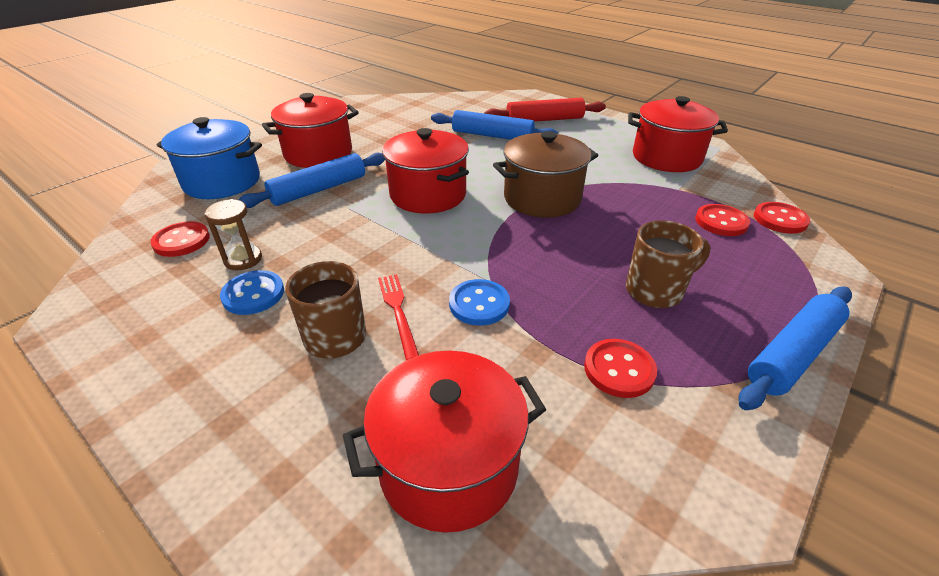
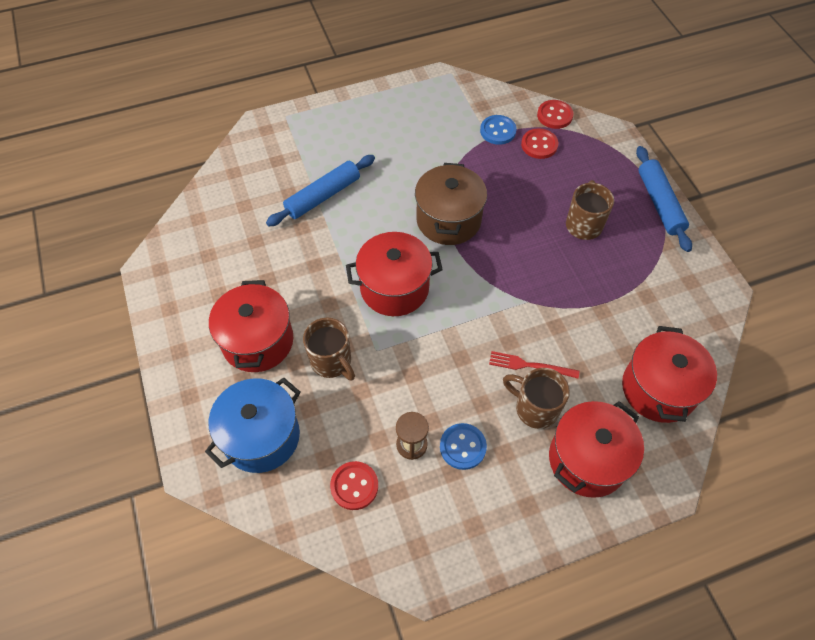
camera: 60 degrees left, 20 degrees up
blue rolling pin [238,153,385,208] -> brown mug [303,318,355,381]
blue button [449,279,510,326] -> blue button moved to [480,115,517,145]
red rolling pin [484,98,606,122] -> none
red button [584,339,657,398] -> none
red pot [628,96,728,172] -> red pot moved to [549,401,644,498]

